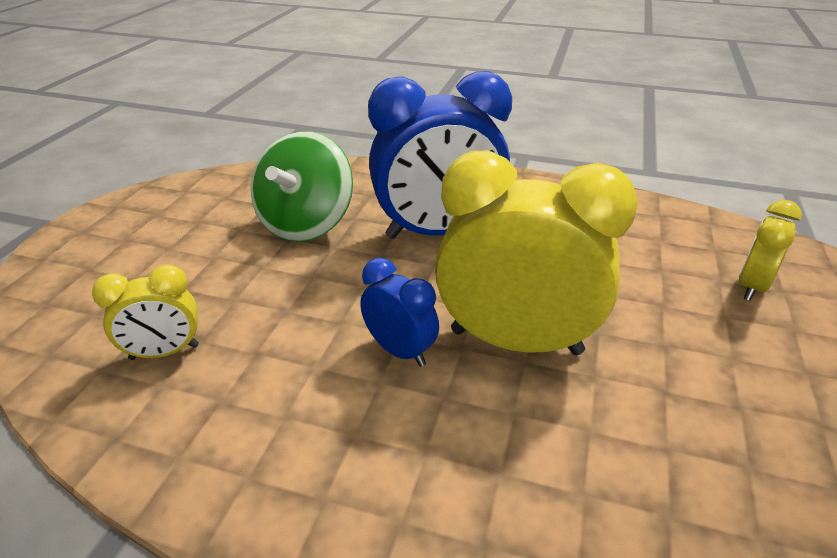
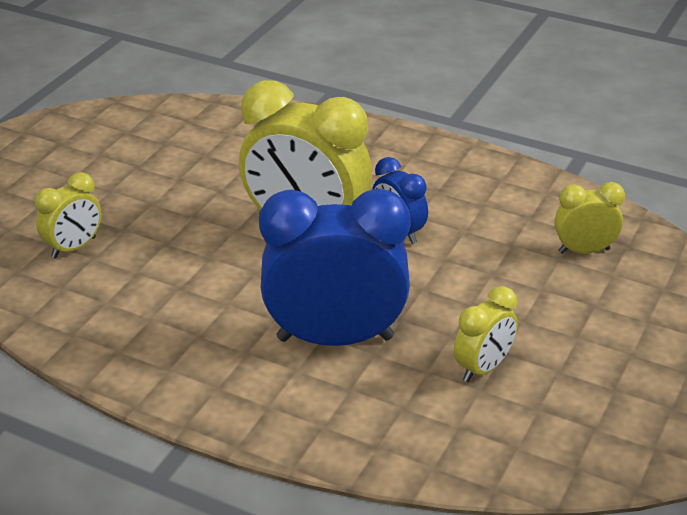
camera: 170 degrees left, 0 degrees up
green spinning top [250,131,353,242] -> yellow clock [454,286,518,382]

